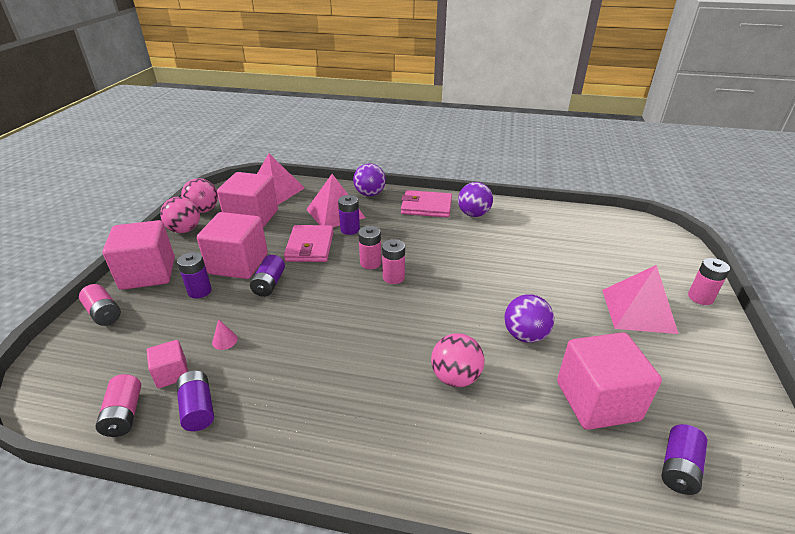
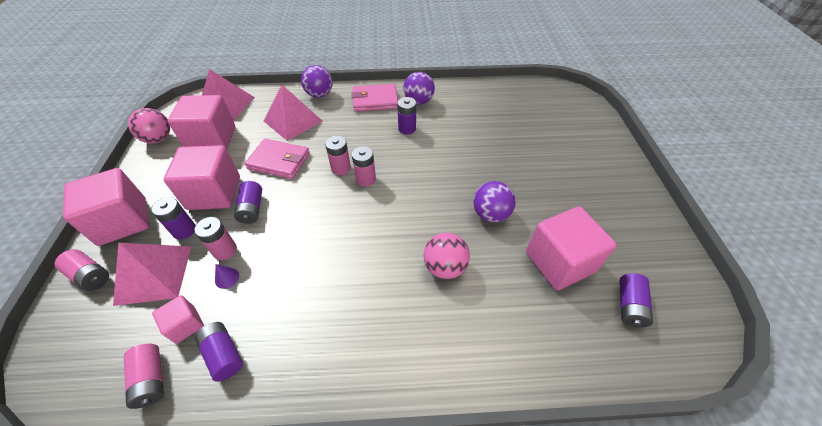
camera: 15 degrees left, 15 degrees up
pink ball [160,197,200,233] -> none
pink cone [212,319,238,350] -> purple cone [215,264,239,289]
pink wallet [284,225,334,262] -> pink wallet turned 60 degrees counterclockwise [244,139,310,179]
purple battery [338,195,360,235] -> purple battery moved to [397,97,416,134]
pink pyramid [602,265,678,334] -> pink pyramid moved to [113,243,191,306]
pink battery [688,258,730,305] -> pink battery moved to [194,217,237,260]

